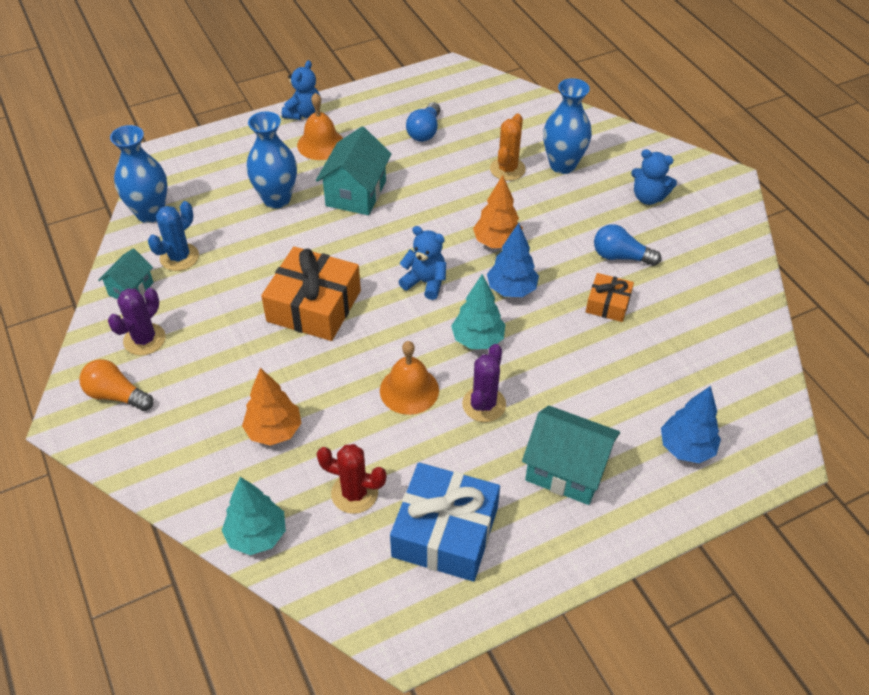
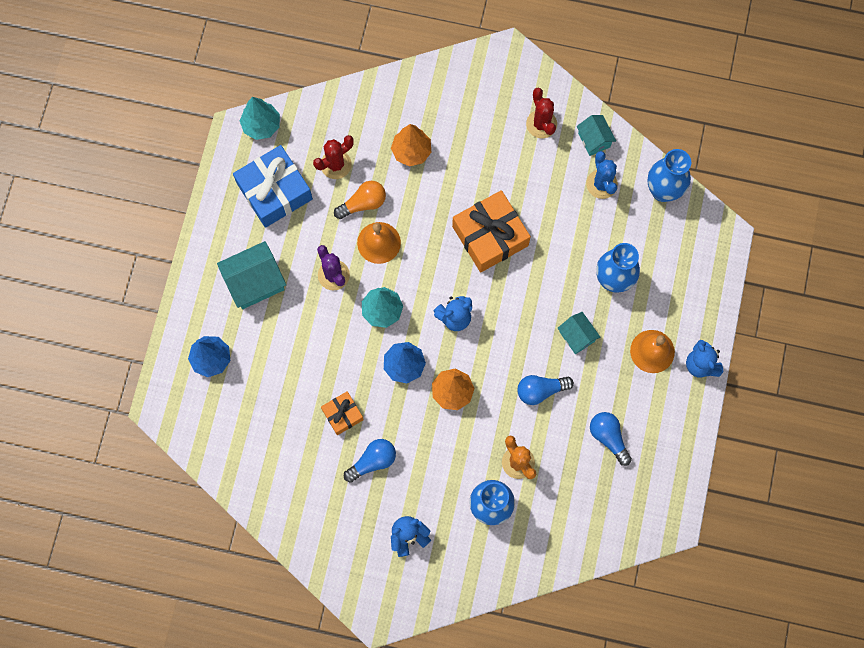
camera: 130 degrees right, 25 degrees up
orange light bulb [79,359,153,411] -> orange light bulb moved to [334,181,386,219]
purple cactus [108,288,166,355] -> red cactus [526,88,557,138]
turquoise tree [222,477,286,555] -> turquoise tree moved to [240,97,280,140]
turquoise house [316,127,392,215] -> turquoise house [558,312,600,354], size x0.60
none -> blue light bulb [517,375,574,405]

